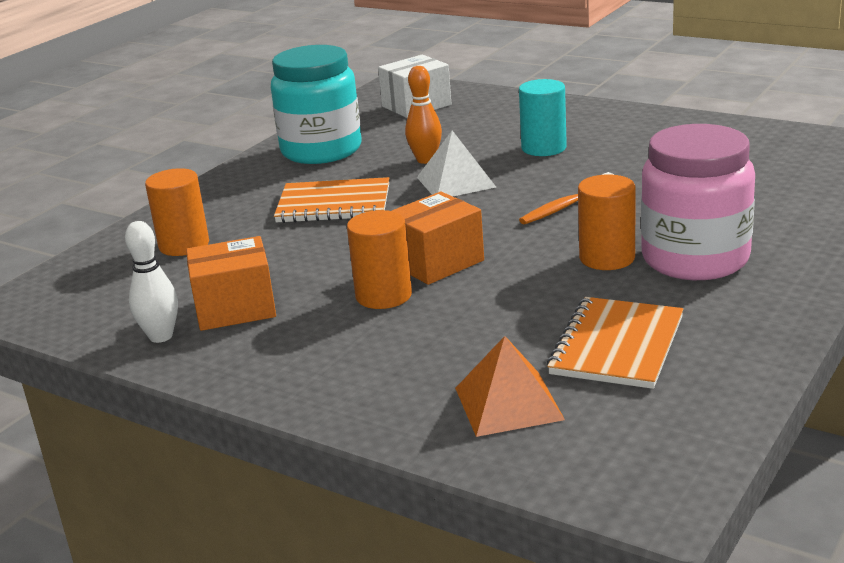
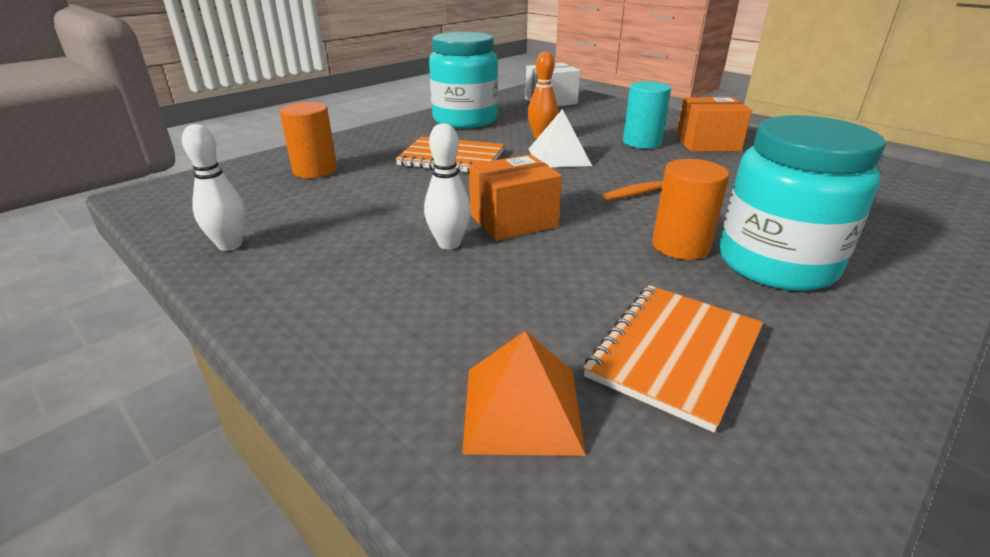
camera: 10 degrees right, 5 degrees up
orange box [186,236,276,331] -> orange box moved to [677,97,752,152]
orange cylinder [347,210,412,309] -> white bowling pin [424,123,471,250]
pink jar [641,124,755,280] -> turquoise jar [720,115,886,291]

